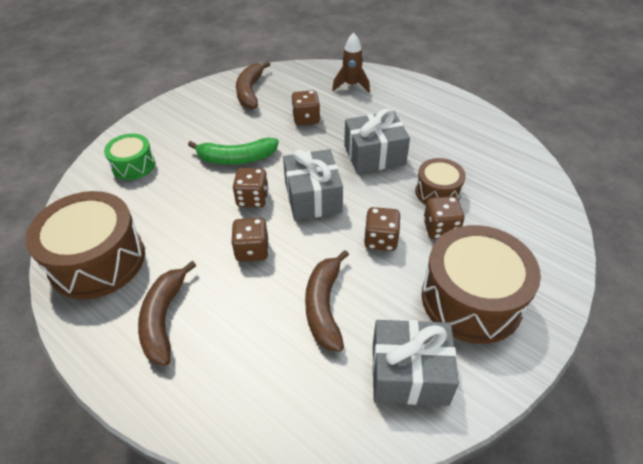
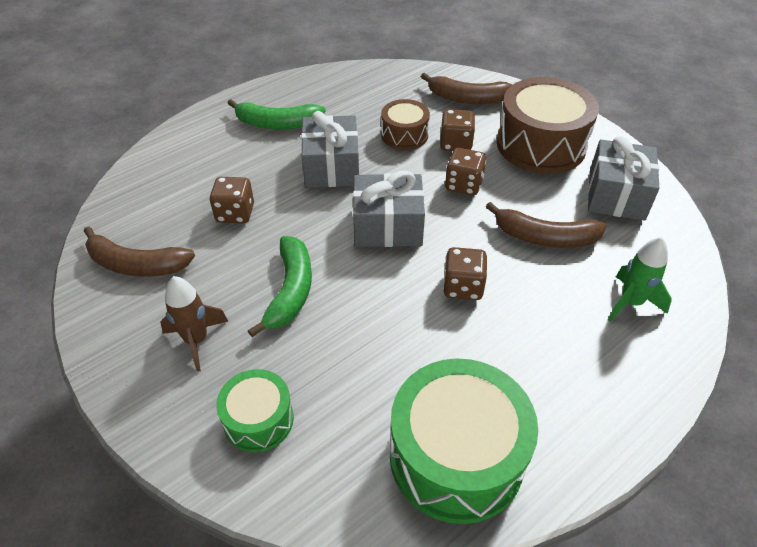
camera: 80 degrees left, 0 degrees up
brown drum [25,191,145,299] -> green drum [390,358,538,524]
brown banana [138,261,197,366] -> brown banana moved to [421,73,513,104]
brown dice [232,168,269,208] -> none
brown rocket [332,33,370,93] -> brown rocket moved to [160,276,229,372]
none -> green banana [227,99,325,129]
none -> green rocket [608,237,672,321]

